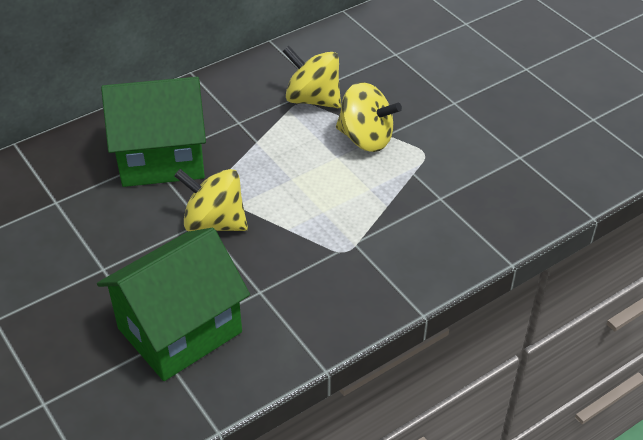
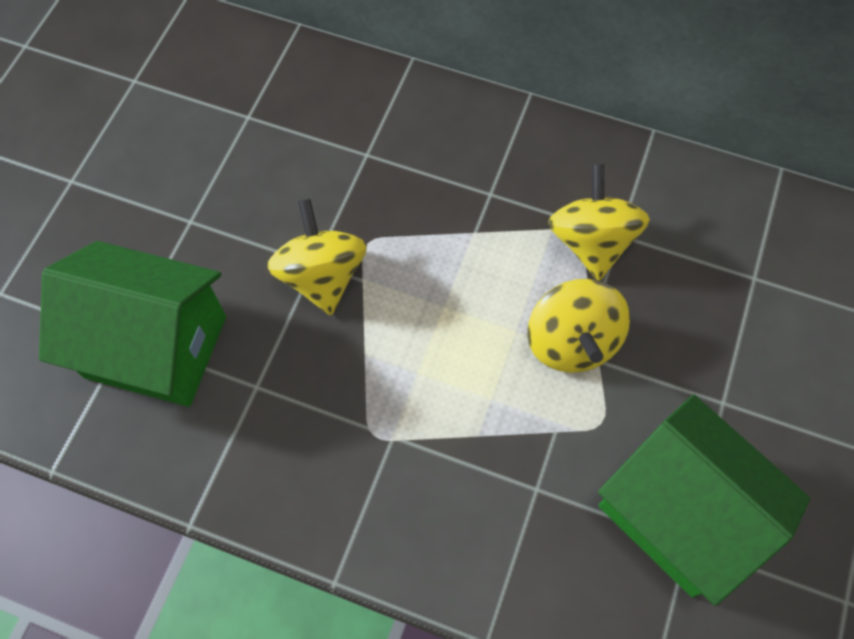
camera: 55 degrees right, 20 degrees up
green house [101,77,206,187] -> green house moved to [598,395,810,606]

